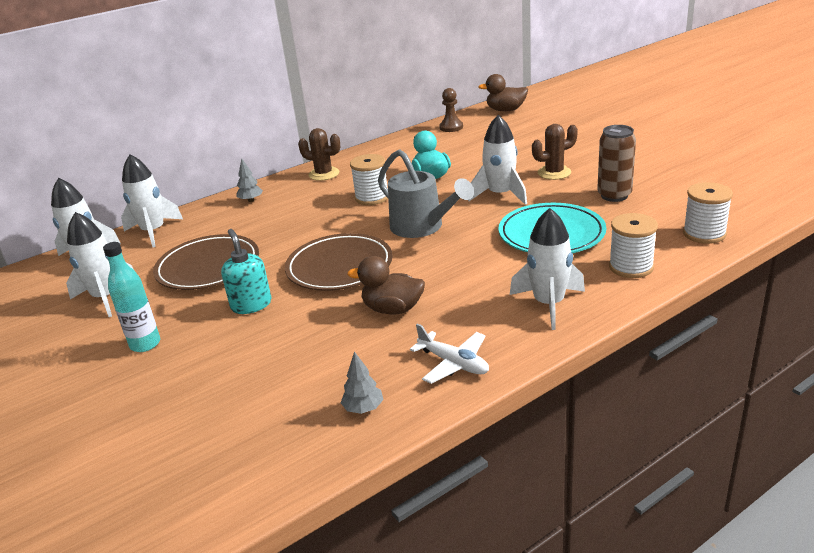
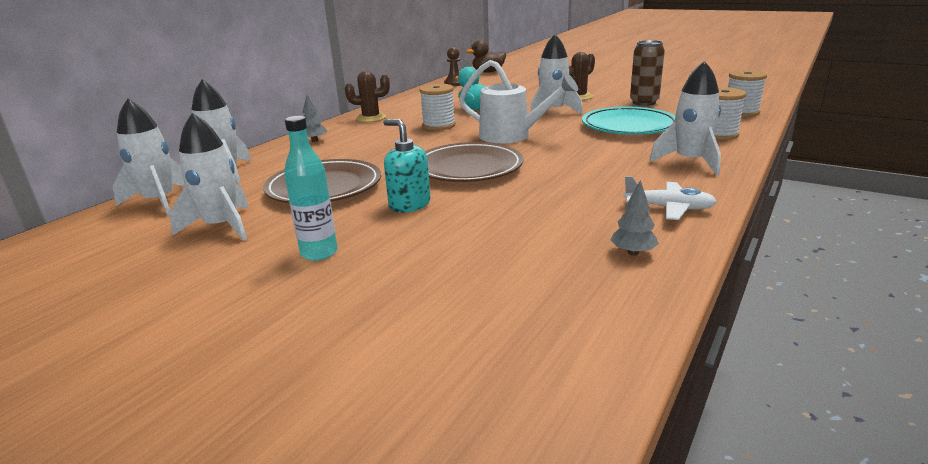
camera: 25 degrees left, 5 degrees down
brown duck [347,256,425,315] -> none
grey watering can [378,149,474,238] -> white watering can [459,60,578,144]

